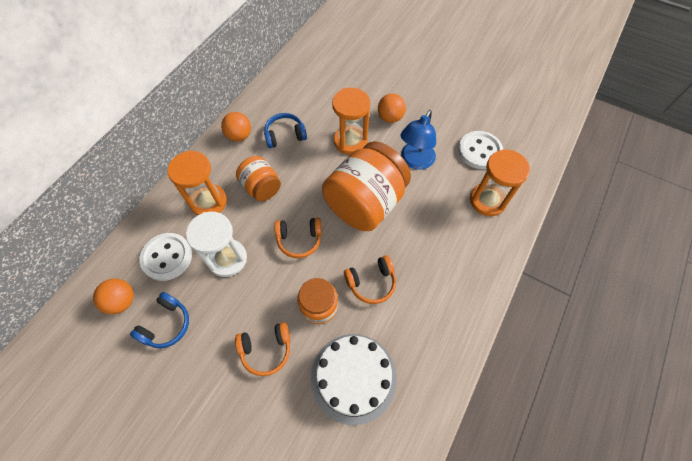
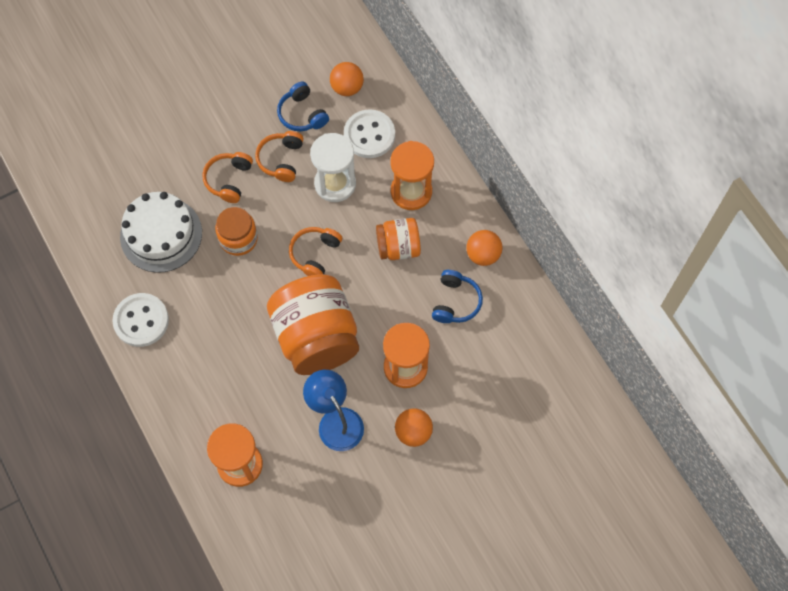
camera: 120 degrees right, 5 degrees up
orange headphones [344,256,396,304] -> orange headphones moved to [255,131,304,182]
white button [458,131,503,169] -> white button moved to [112,293,169,347]

